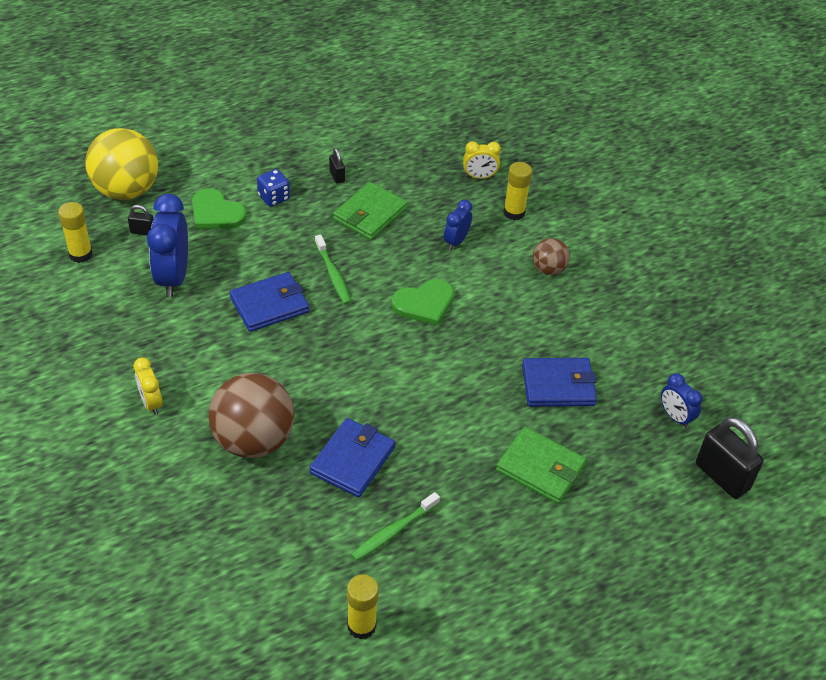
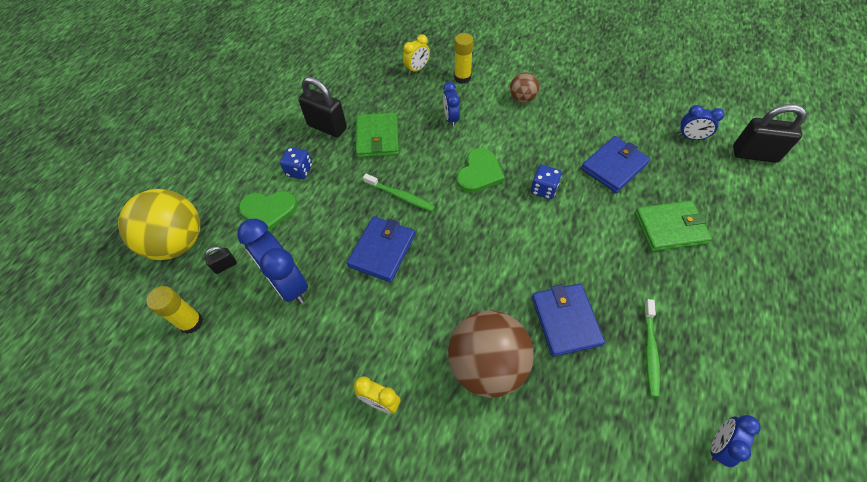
camera: 35 degrees left, 10 degrees up
black padlock [329,148,345,184] -> black padlock [298,77,347,137], size x2.09
yellow glue stick [347,574,379,639] -> blue clock [711,415,761,467]
none -> blue dice [531,165,562,199]

